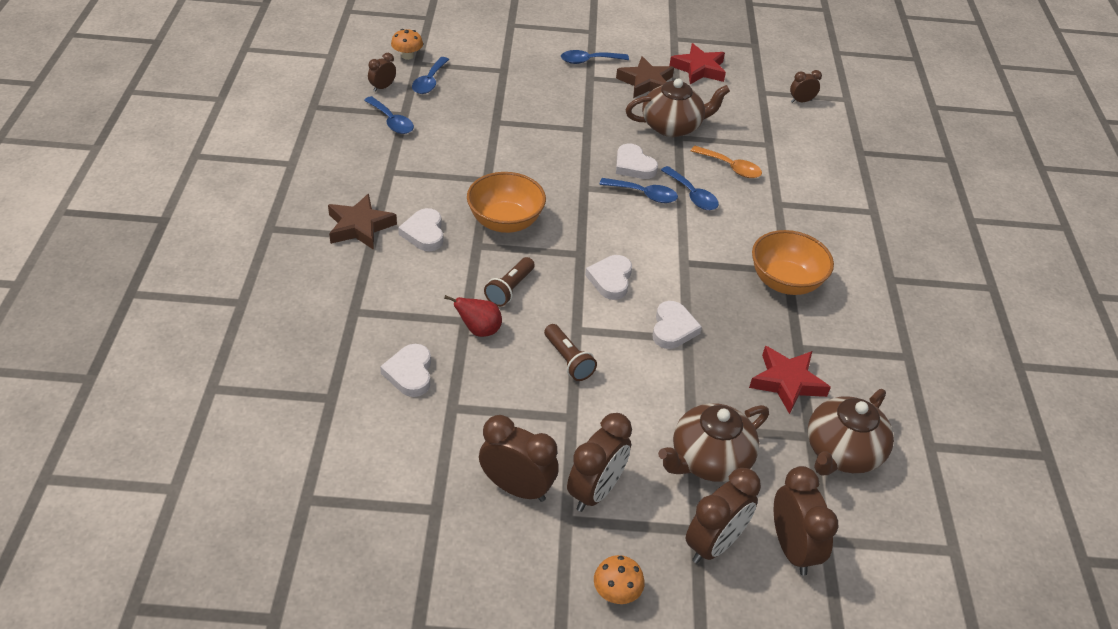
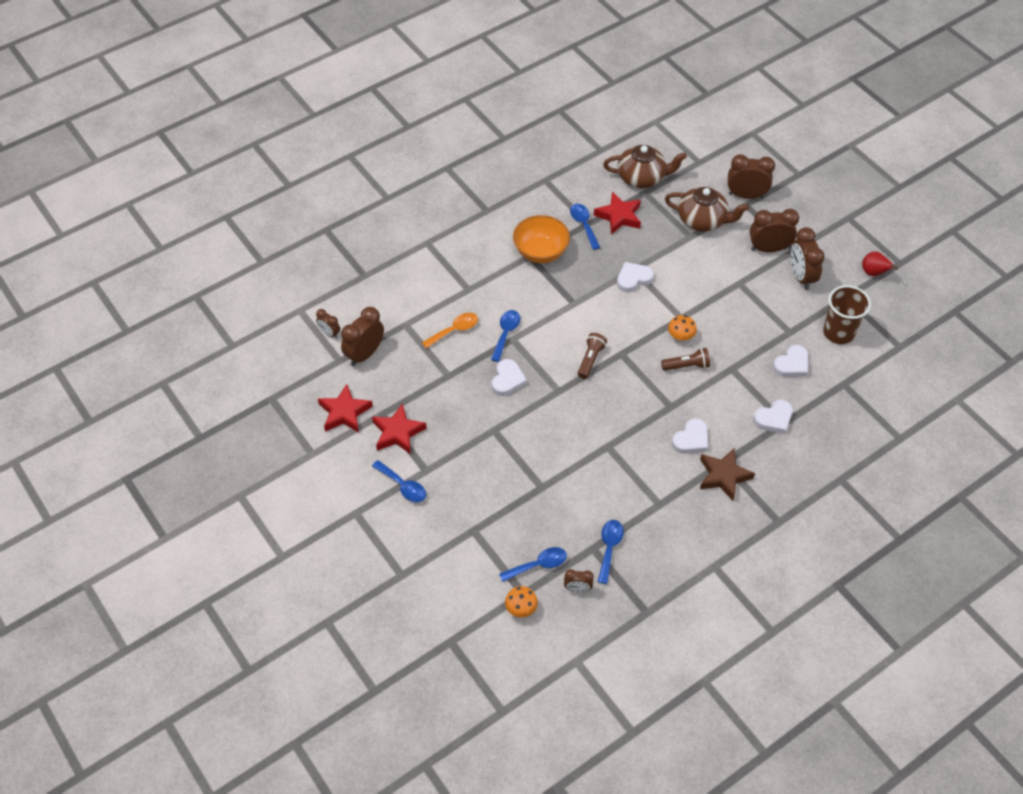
camera: 125 degrees left, 10 degrees up
red pear [444,295,502,337] -> red pear moved to [862,251,898,276]
orange bowl [467,172,546,233] -> none
brown flashlight [544,324,597,381] -> brown flashlight moved to [578,333,607,379]
white heart [585,255,632,300] -> white heart moved to [753,400,793,434]
orange mushroom [594,555,645,604] -> orange mushroom moved to [668,315,697,341]
blue spoon [599,178,678,203] -> blue spoon moved to [570,204,600,250]
brown star [616,56,674,98] -> red star [372,403,427,454]
brown teapot [626,78,730,137] -> none
orange spoon [691,146,762,178] -> orange spoon turned 60 degrees clockwise [422,313,478,348]
brown clock [774,466,838,575] -> brown clock moved to [341,307,384,366]
none -> brown cup [823,285,871,344]

